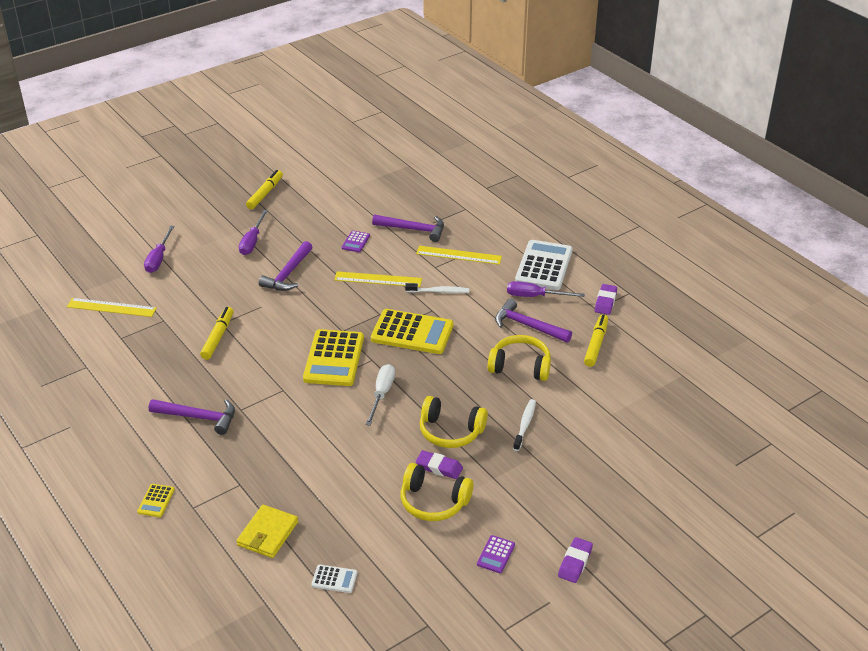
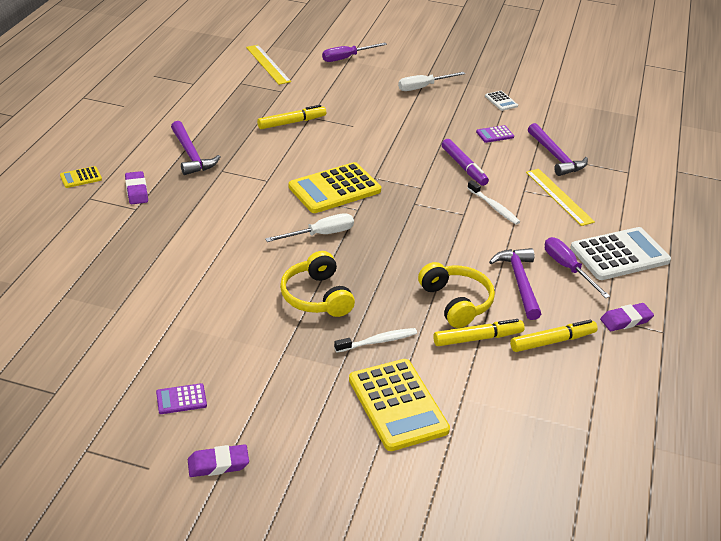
camera: 50 degrees right, 0 degrees up
yellow wallet [236,505,298,558] -> none
purple screwdriver [239,210,268,255] -> white screwdriver [398,72,465,91]
yellow marker [246,170,283,209] -> yellow marker moved to [433,319,525,346]
purple hammer [259,241,312,291] -> none
white calculator [311,565,357,593] -> white calculator moved to [485,91,518,111]
yellow ruler [334,271,422,287] -> purple marker [442,139,489,186]
yellow calculator [371,309,454,354] -> yellow calculator moved to [349,359,450,451]
yellow headphones [401,463,474,521] -> none
purple eraser [416,450,463,479] -> purple eraser moved to [125,171,148,204]

